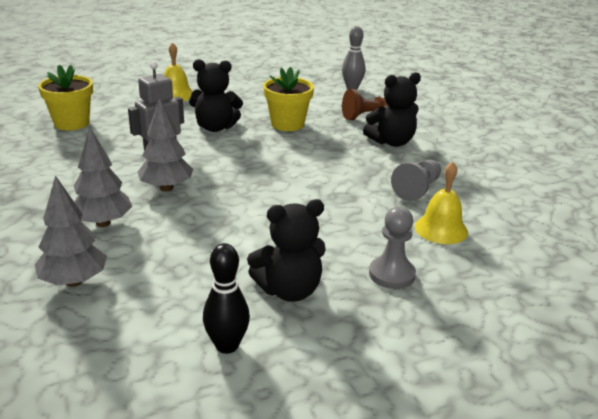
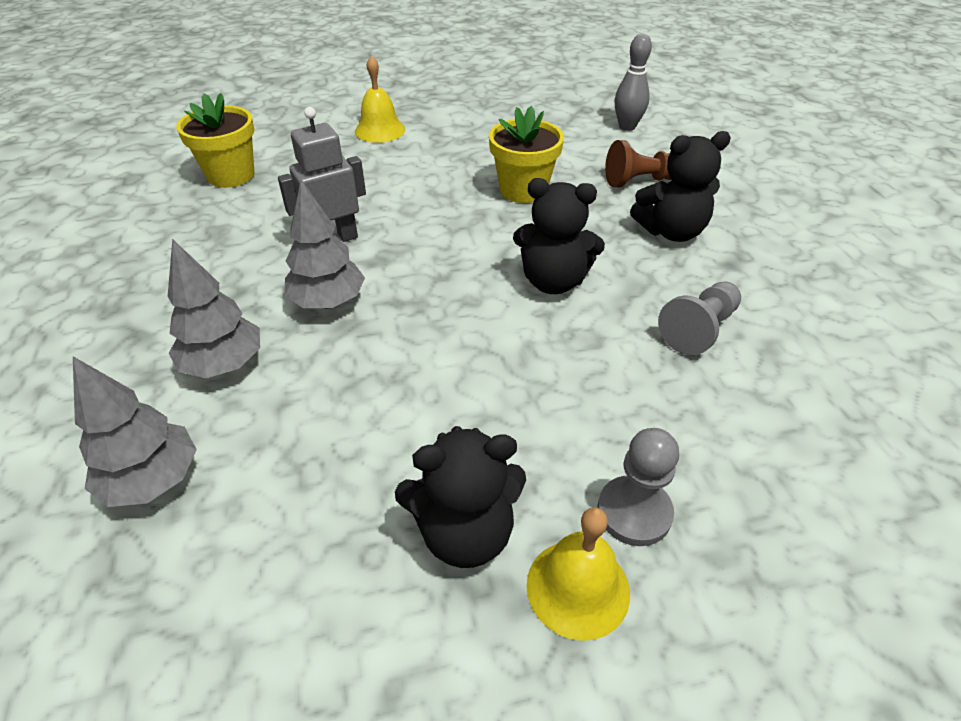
camera: 10 degrees right, 15 degrees up
black teddy bear [189,59,243,132] -> black teddy bear moved to [513,178,605,294]
black bowling pin [203,243,250,354] -> none
yellow bell [415,161,468,244] -> yellow bell moved to [526,507,630,641]

